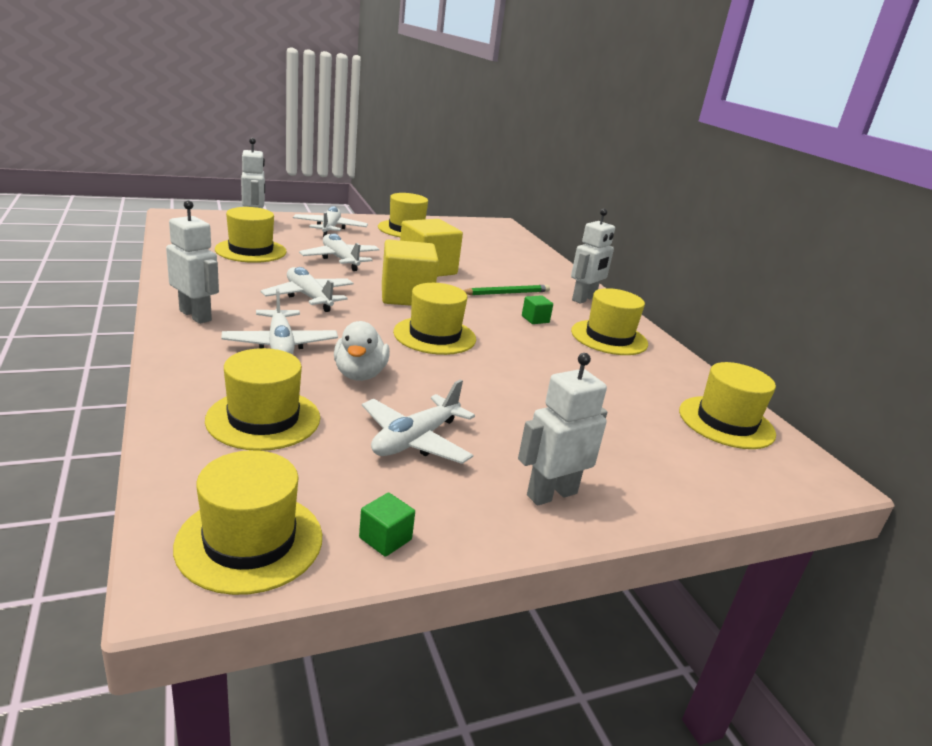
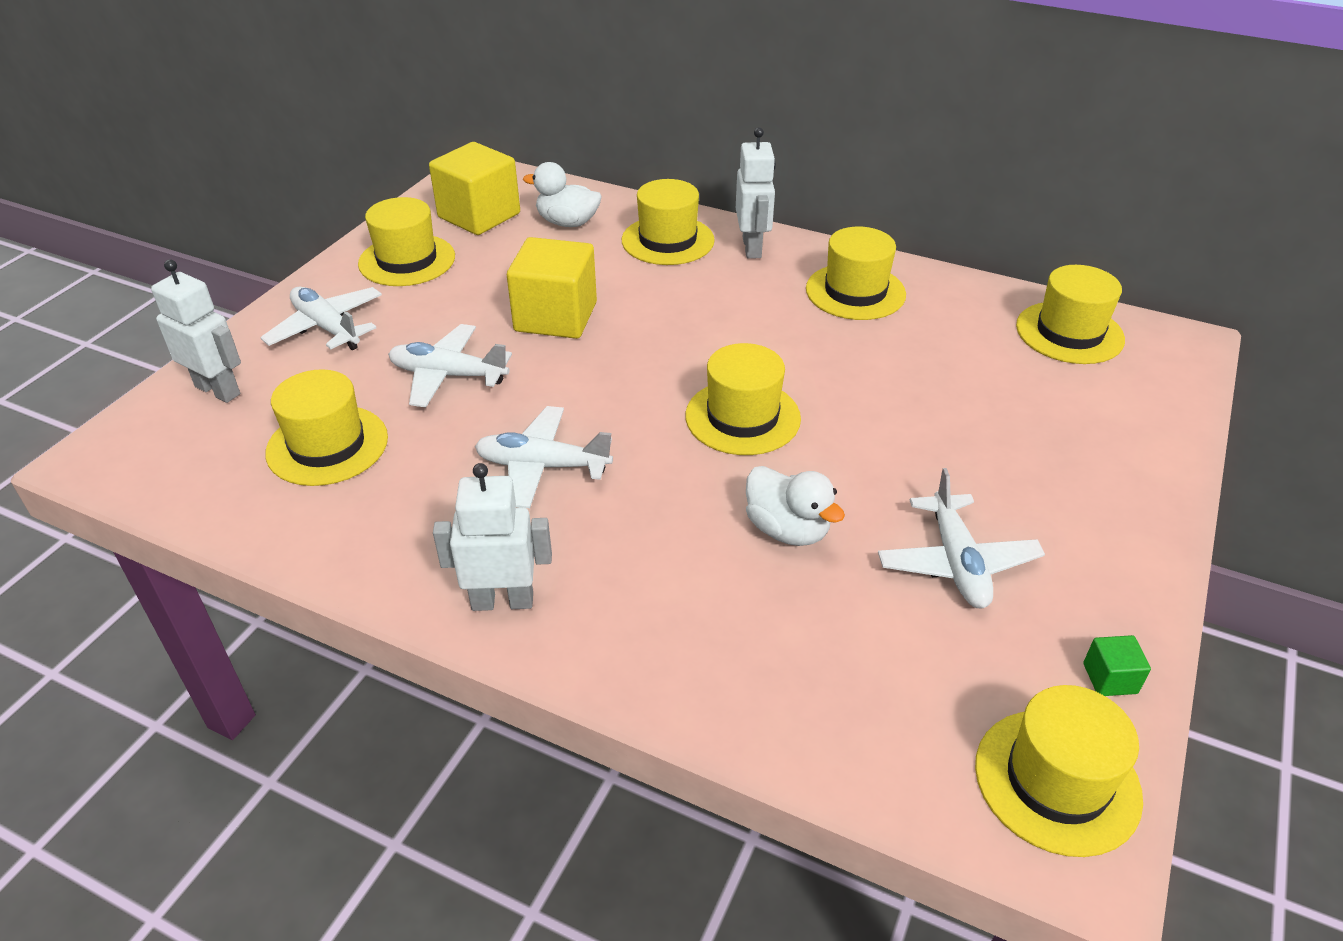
camera: 40 degrees left, 15 degrees up
yellow hat [205,348,320,451] -> yellow hat moved to [621,179,715,265]
white plane [222,288,338,354] -> none
yellow cube [382,240,439,306] -> yellow cube moved to [429,142,520,235]
green pencil [463,285,550,295] -> none
white robot [518,353,607,506] -> none
green cube [522,295,553,324] -> none
none -> white duck [523,162,602,227]

